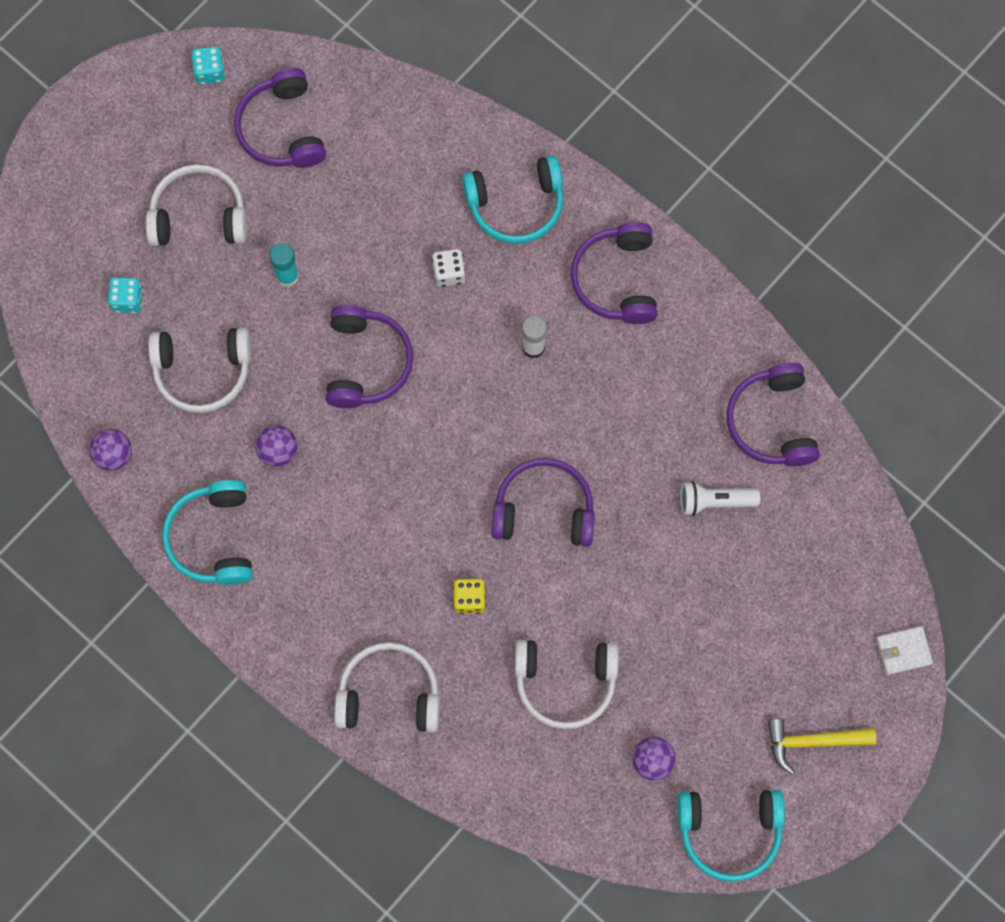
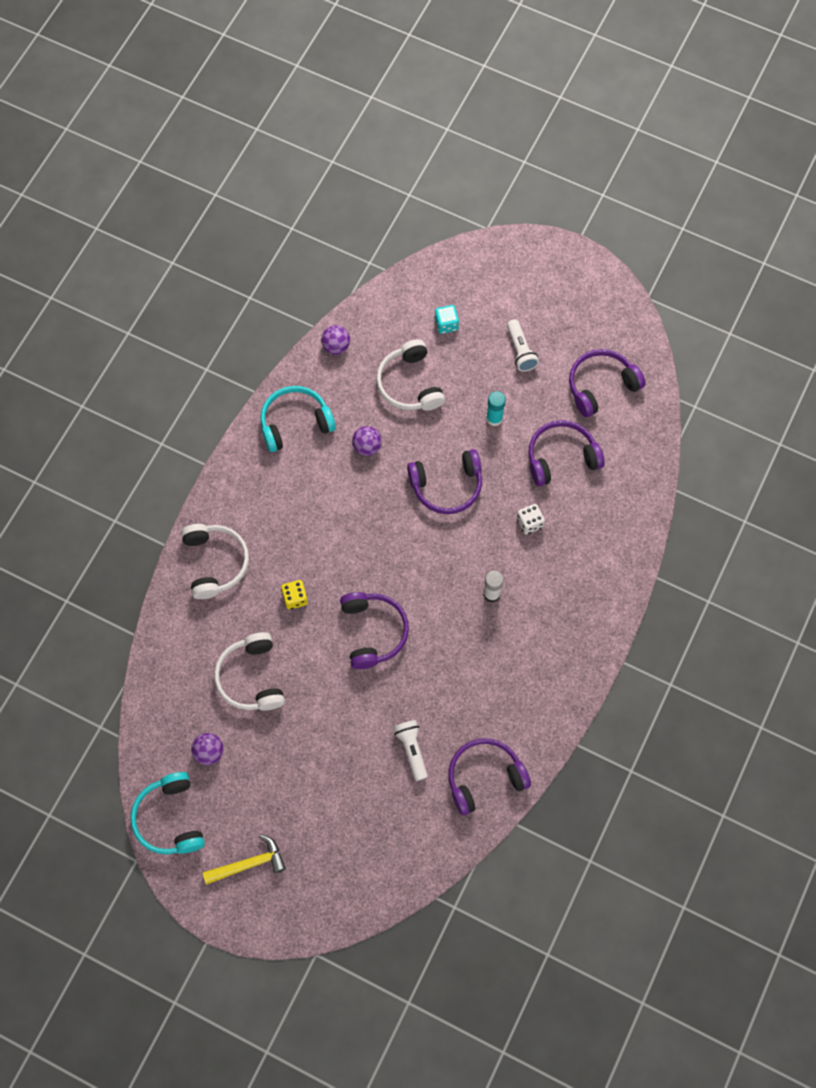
camera: 75 degrees right, 5 degrees down
white headphones [146,164,247,246] -> white flashlight [507,319,539,372]
turquoise dice [191,46,225,85] -> none
turquoise headphones [462,155,563,244] -> none
purple headphones [571,222,657,324] -> purple headphones moved to [528,420,605,486]
yellow hammer [767,719,876,774] -> yellow hammer turned 90 degrees clockwise [203,834,286,885]
white wallet [876,626,933,675] -> none

